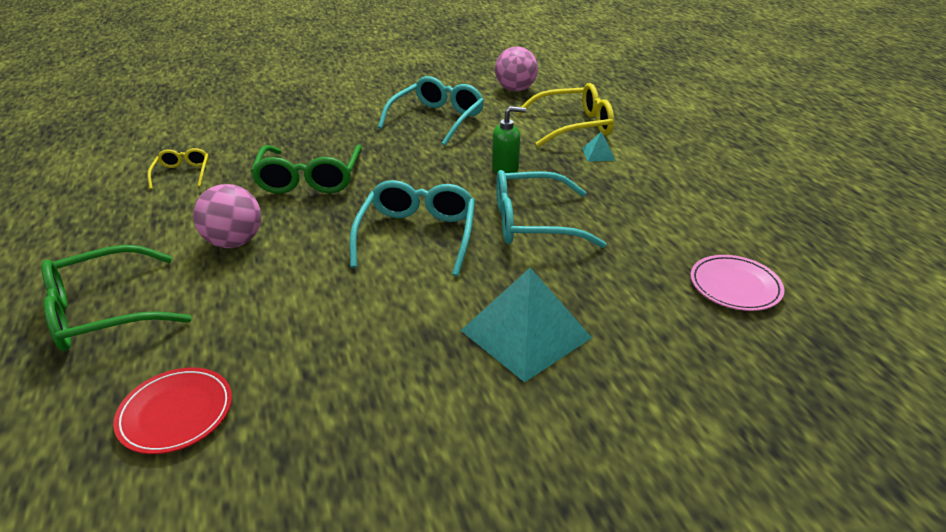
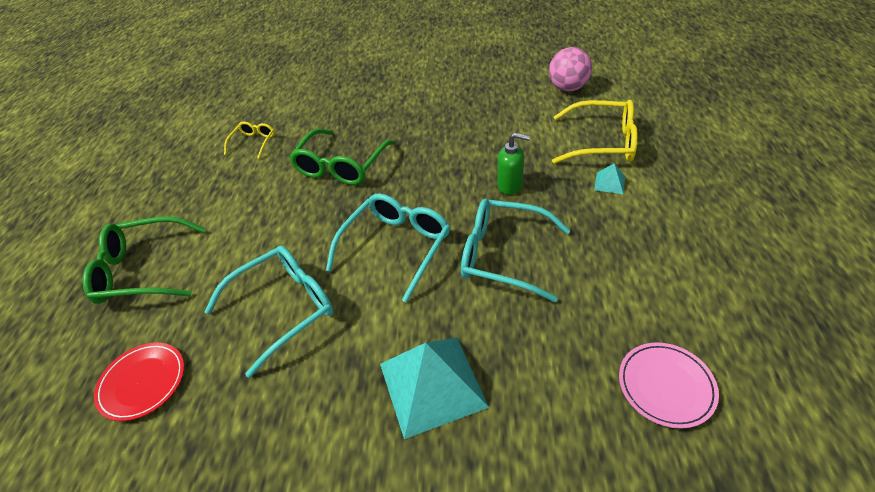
camera: 25 degrees right, 10 degrees up
pink ball [193,184,261,248] -> none
turquoise glasses [378,76,484,146] -> turquoise glasses moved to [204,246,334,378]

